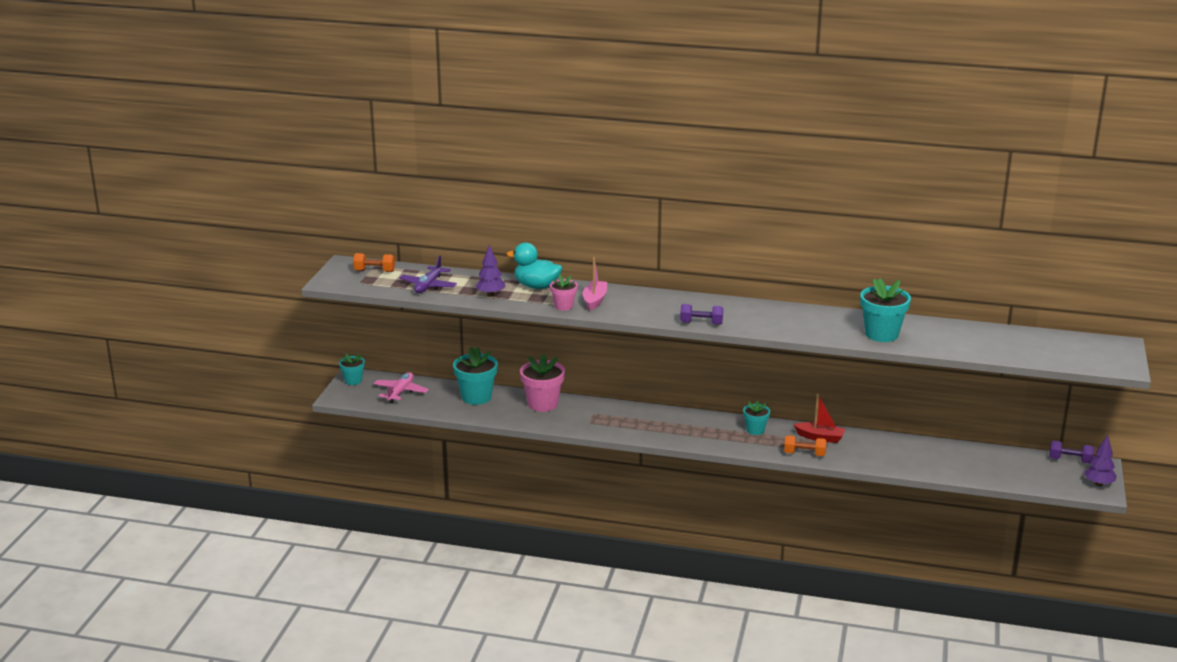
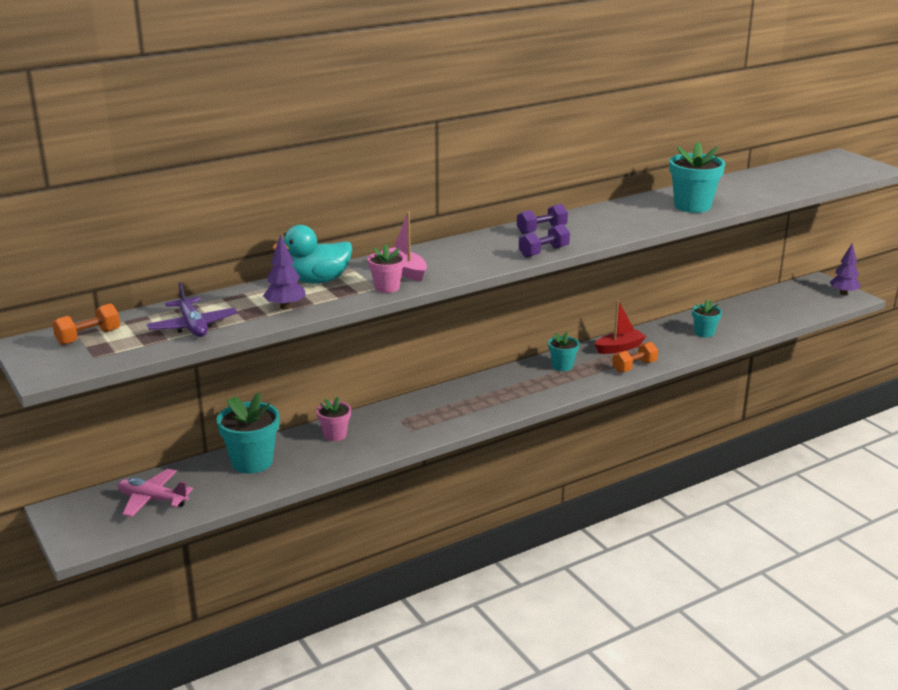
camera: 45 degrees left, 0 degrees up
turquoise flower pot [339,353,365,385] -> turquoise flower pot moved to [692,300,722,338]
pink plane [373,372,429,403] -> pink plane turned 45 degrees counterclockwise [118,469,193,517]
pink flower pot [520,354,565,412] -> pink flower pot [317,396,351,441], size x0.58
purple dumbbell [1049,441,1094,463] -> purple dumbbell moved to [517,204,568,234]

